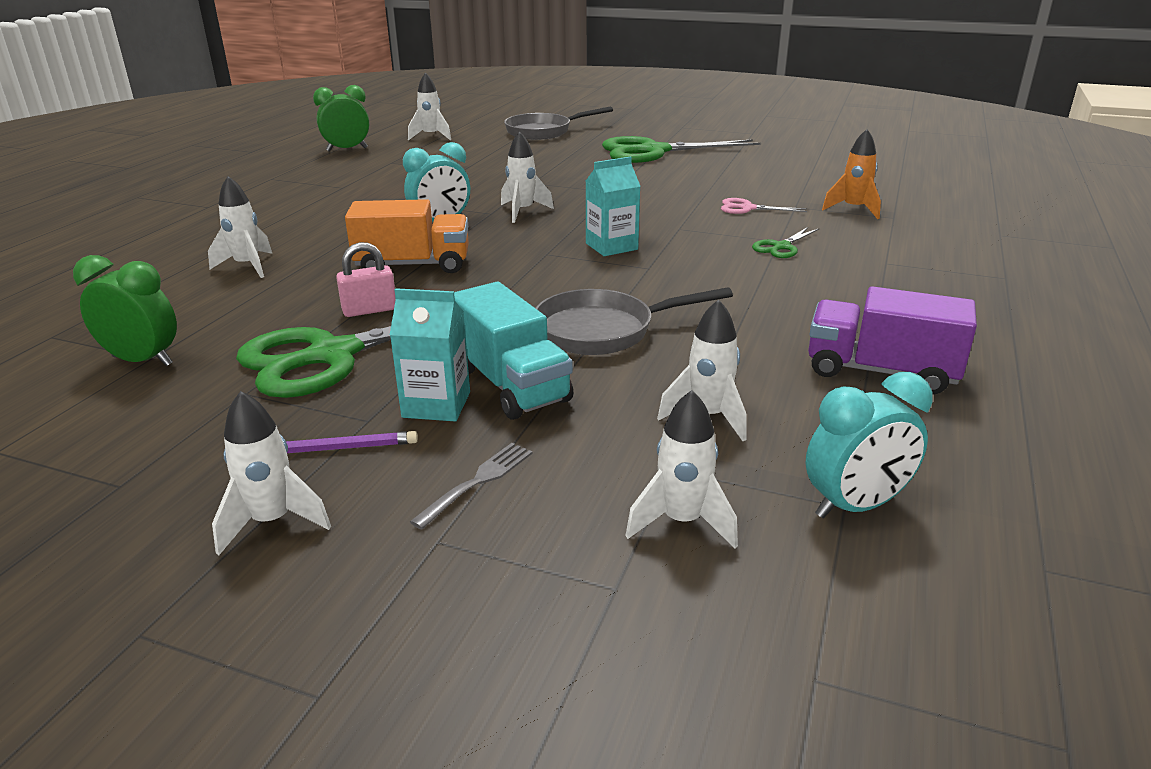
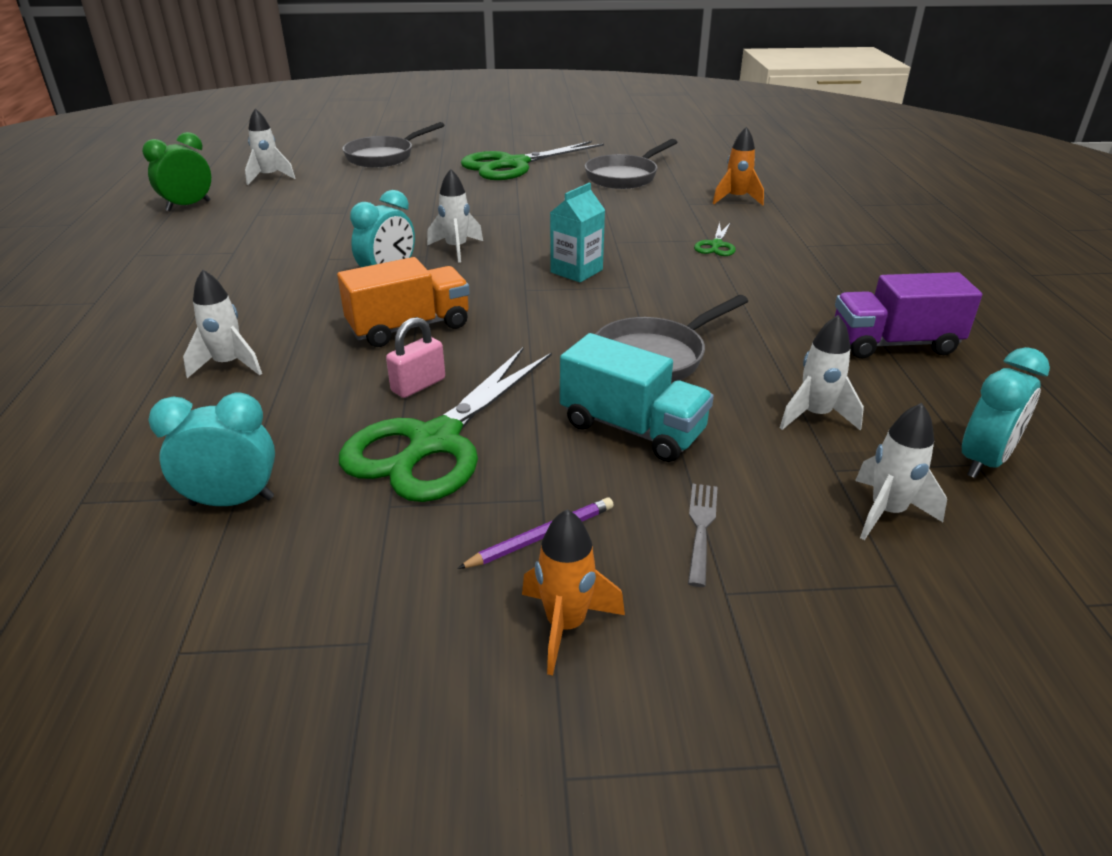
camera: 25 degrees left, 5 degrees up
green clock [73,255,177,367] -> turquoise clock [148,393,275,506]
white rocket [212,391,331,555] -> orange rocket [522,509,625,675]
turquoise carton [390,288,470,421] -> none
pink scissors [721,198,807,214] -> none
none -> grey pan [585,139,677,189]

